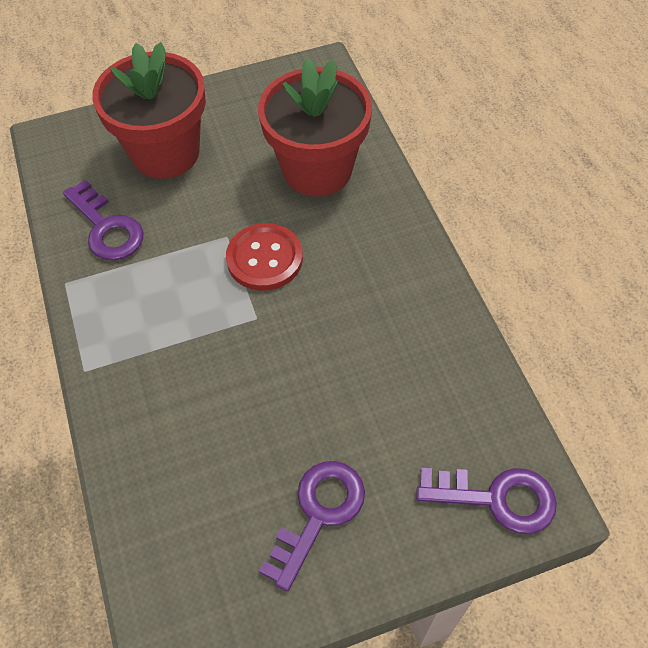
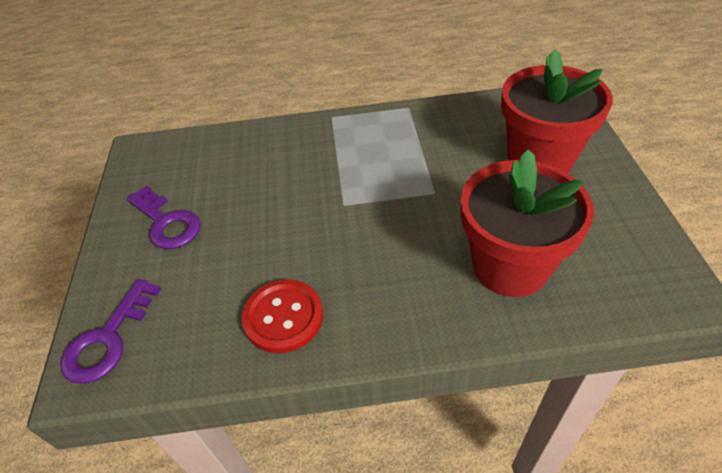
camera: 105 degrees right, 10 degrees down
purple key [63,180,144,261] -> none
red button [226,223,303,291] -> red button moved to [242,279,323,353]

